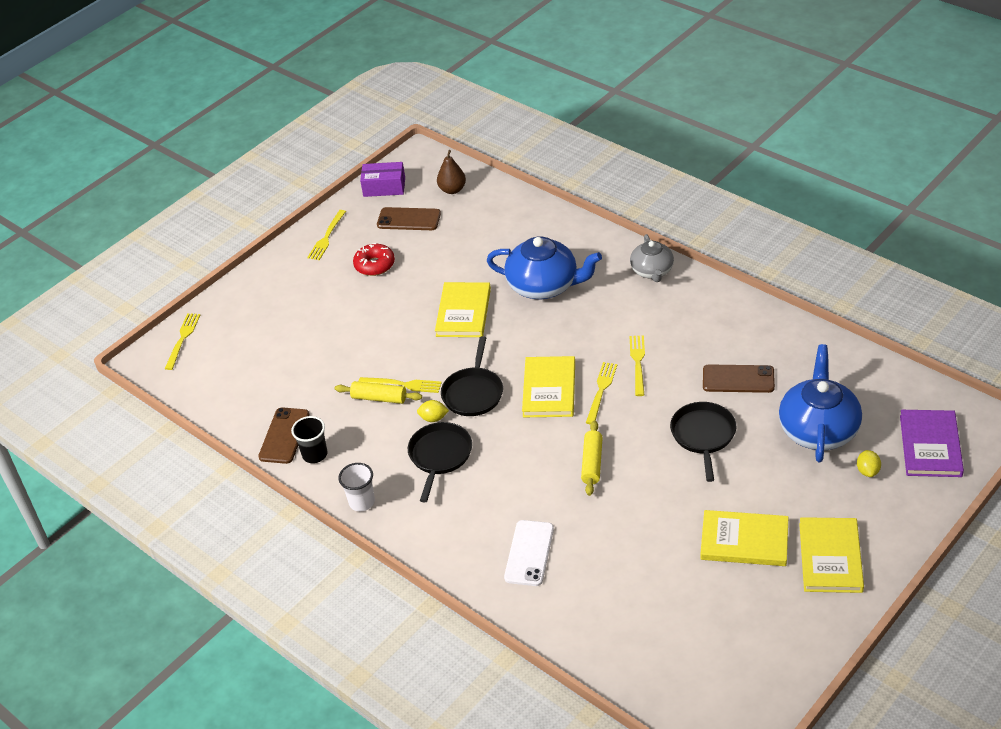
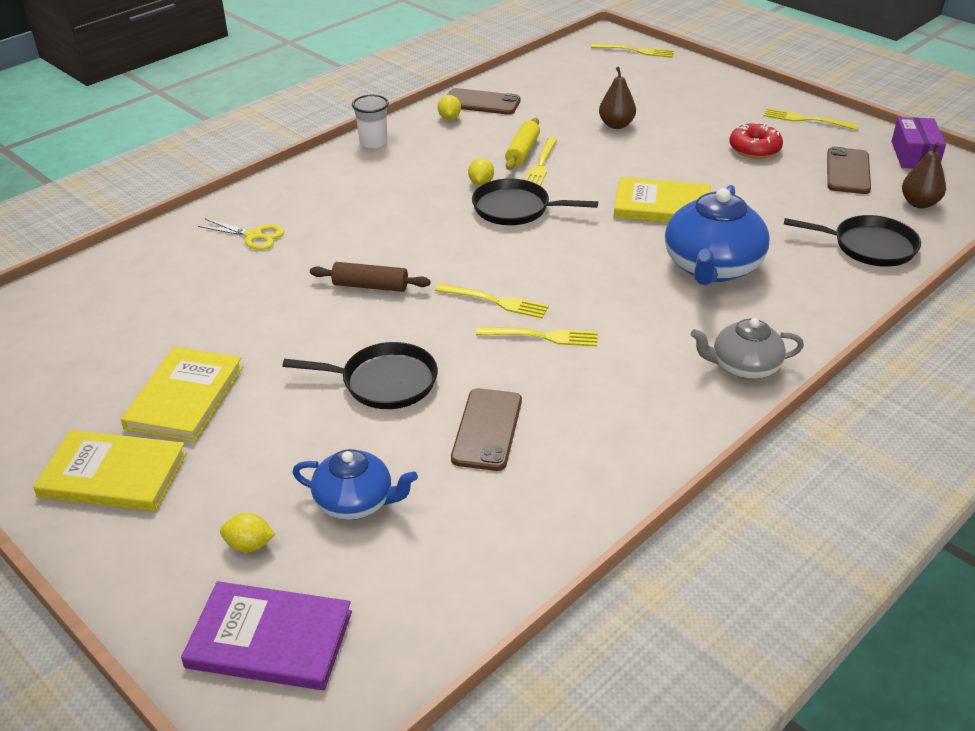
camera: 90 degrees right, 5 degrees down
black cup [291,416,328,463] -> yellow lemon [437,95,461,120]
black pan [408,422,472,502] -> black pan moved to [784,215,921,267]
white phone [504,520,554,586] -> yellow scissors [198,219,284,250]
yellow book [522,356,575,417] -> none
yellow rolling pin [581,420,603,496] -> brown rolling pin [310,262,431,292]
blue teapot [779,344,862,462] -> blue teapot [292,449,418,520], size x0.61
none -> brown pear [599,66,636,129]

